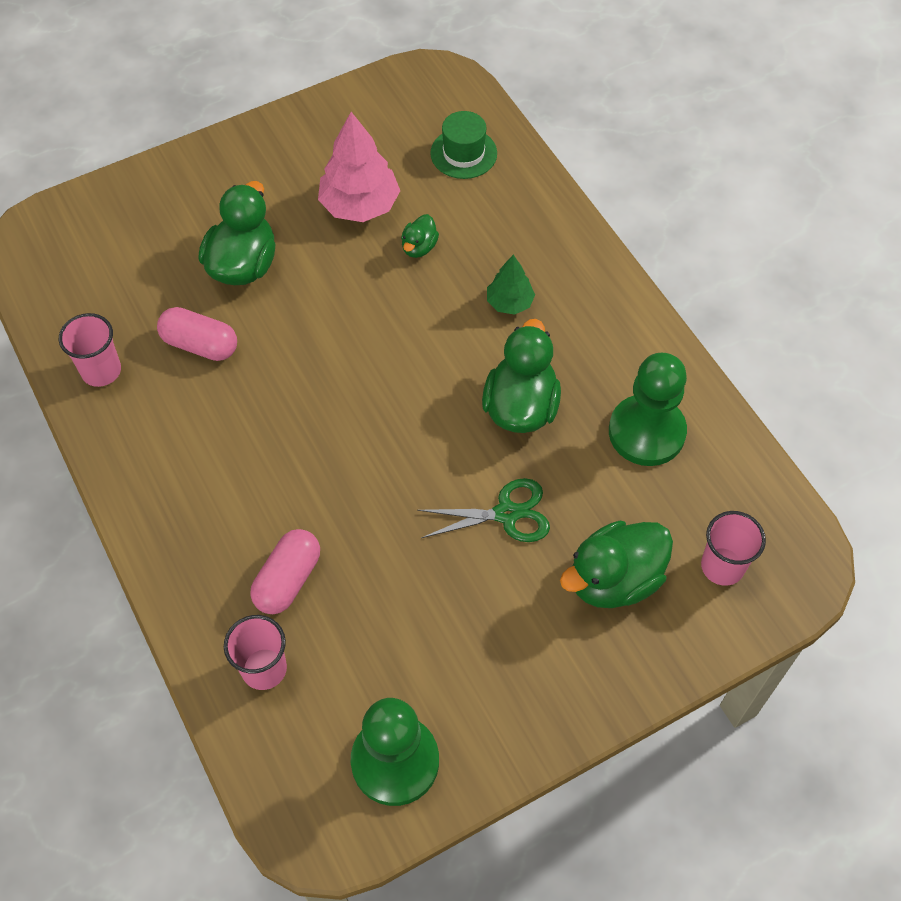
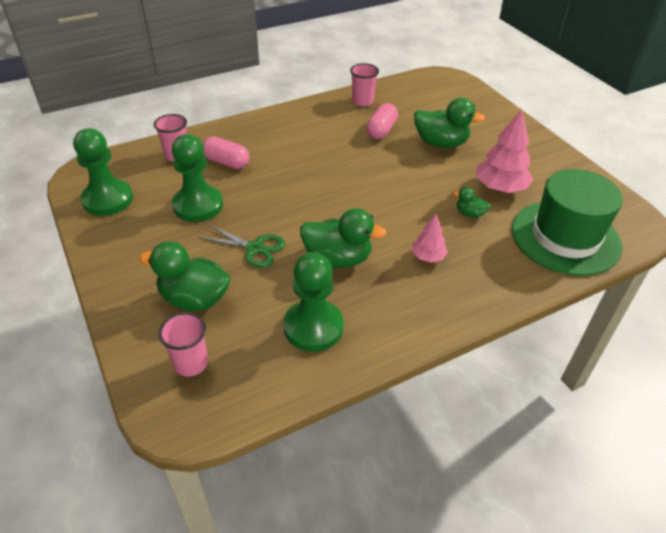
camera: 90 degrees right, 15 degrees down
green scissors [417,478,550,542] -> green scissors turned 60 degrees counterclockwise [198,225,285,268]
green hat [430,111,497,179] -> green hat [512,169,623,276], size x2.08
green tree [487,255,535,314] -> pink tree [412,214,448,262]
green duck [560,521,673,608] -> green duck turned 45 degrees counterclockwise [139,241,231,311]
none -> green pawn [172,134,223,222]

